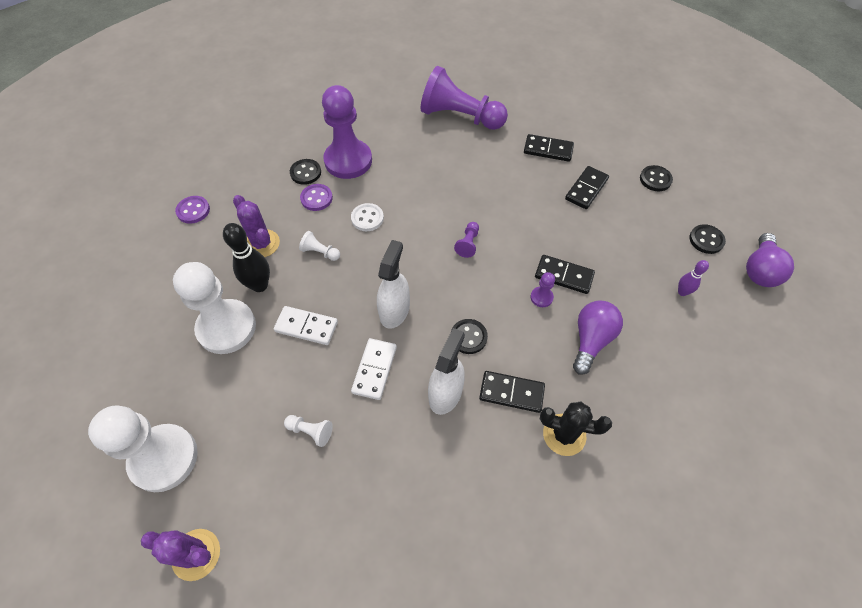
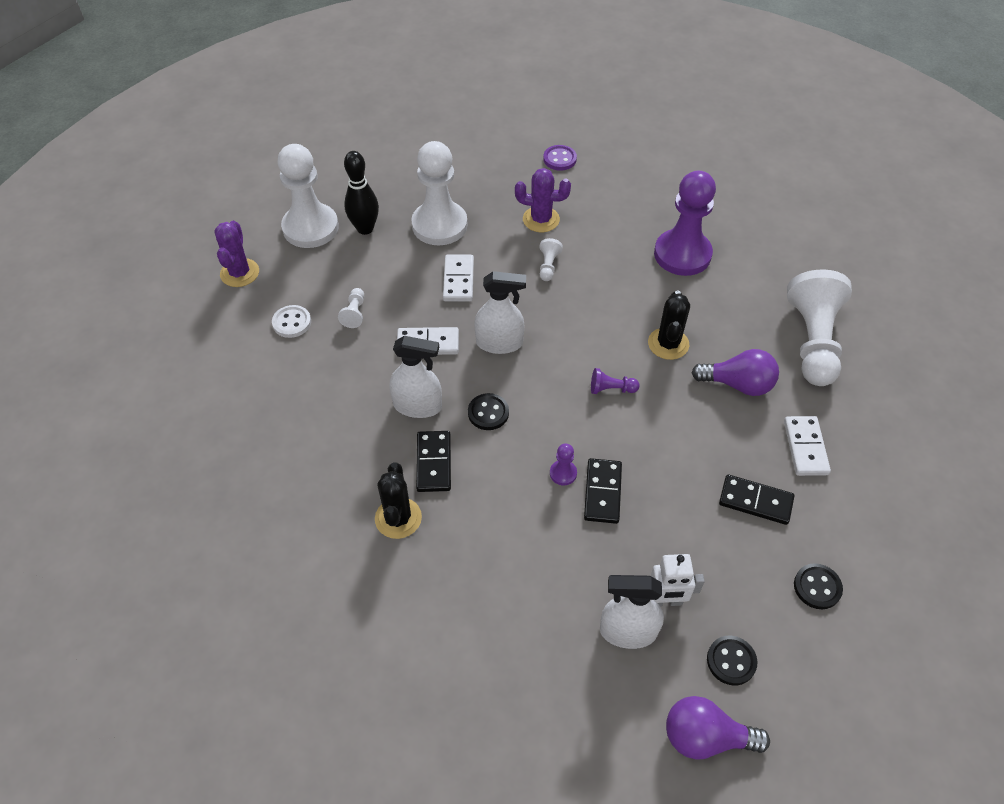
camera: 75 degrees right, 5 degrees down
black bowling pin [223,223,270,292] -> black bowling pin moved to [344,151,379,235]
purple cactus [233,195,280,257] -> purple cactus turned 60 degrees clockwise [515,168,571,232]
black button [290,159,321,185] -> none
purple button [300,184,333,211] -> none
white button [351,203,384,231] -> white button moved to [272,305,311,338]
purple pawn [421,66,508,130] -> white pawn [787,269,852,386]
black domino [524,134,574,162] -> white domino [784,416,831,476]
purple light bulb [573,300,623,375] -> purple light bulb moved to [691,349,779,396]
purple bowling pin [678,260,709,296] -> white spray bottle [600,575,664,649]
none -> black cactus [648,290,690,360]
none -> white robot [650,554,705,607]

